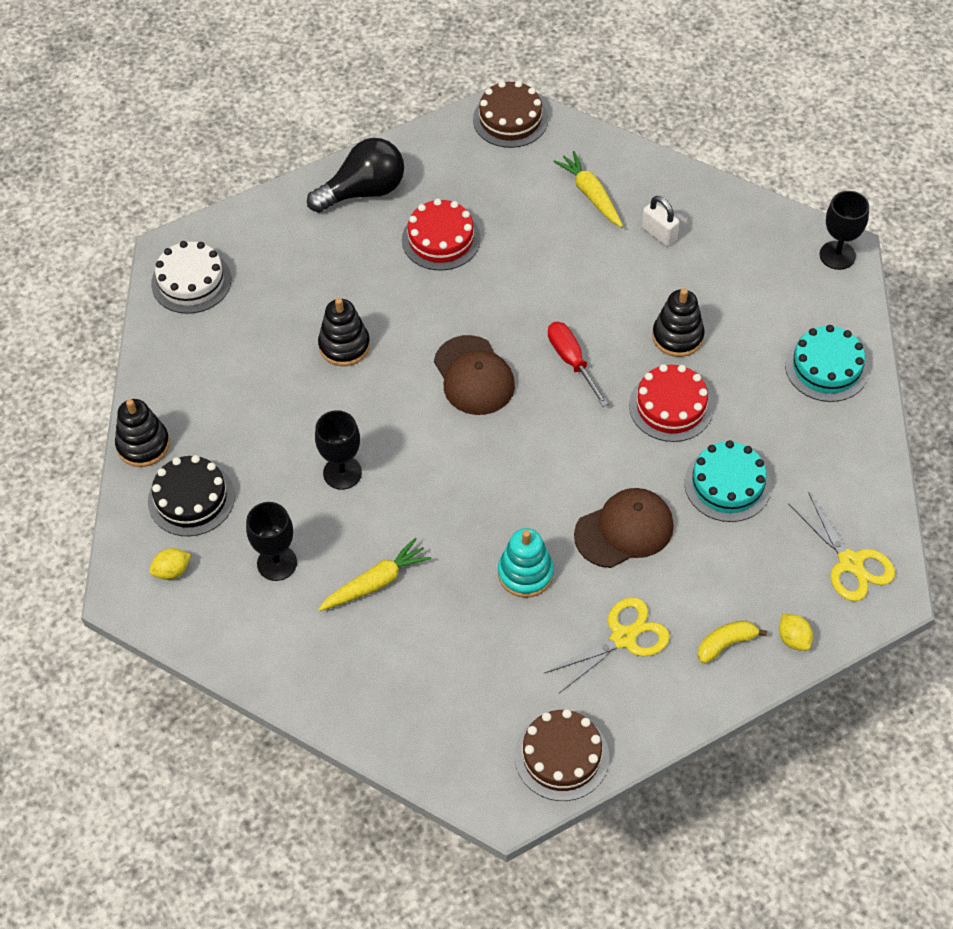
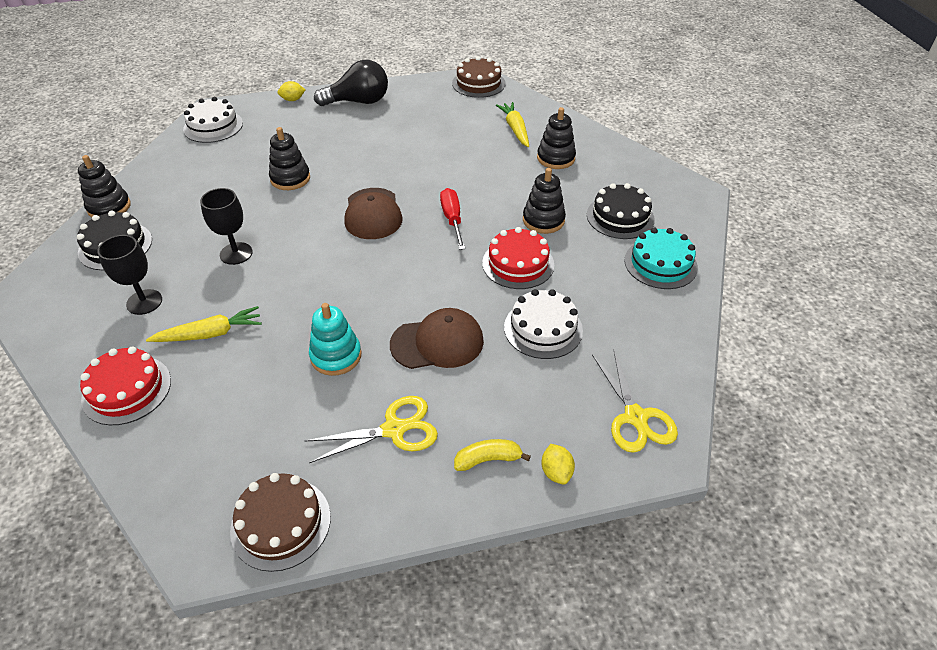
camera: 15 degrees right, 10 degrees down
yellow lemon [149,548,191,580] -> yellow lemon moved to [278,81,305,101]
red cake [402,199,481,271] -> red cake moved to [80,347,171,425]
white padlock [642,196,679,246] -> black stacking toy [537,107,576,169]
turquoise cake [684,440,771,522] -> white cake [504,289,583,359]
black goblet [819,191,869,270] -> none
none -> black cake [587,183,655,239]

